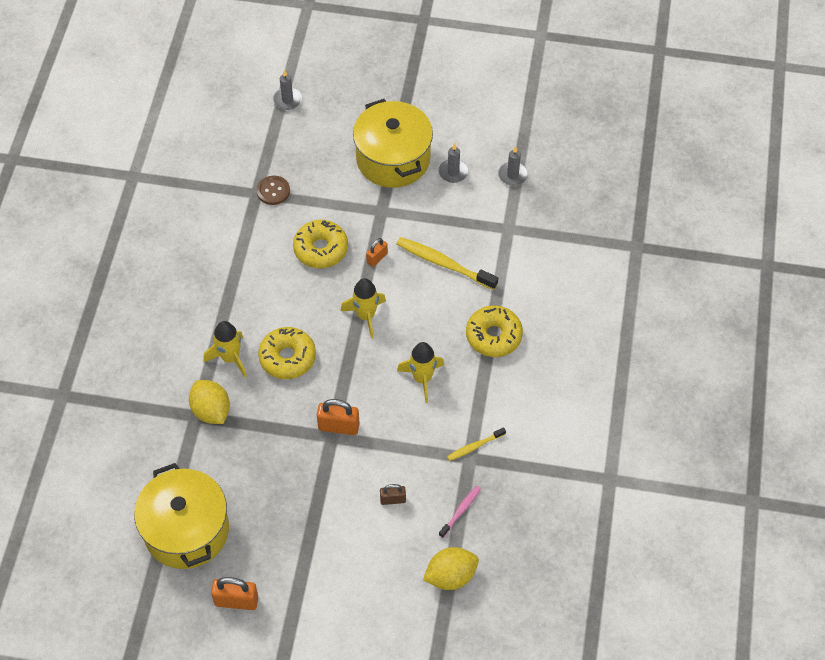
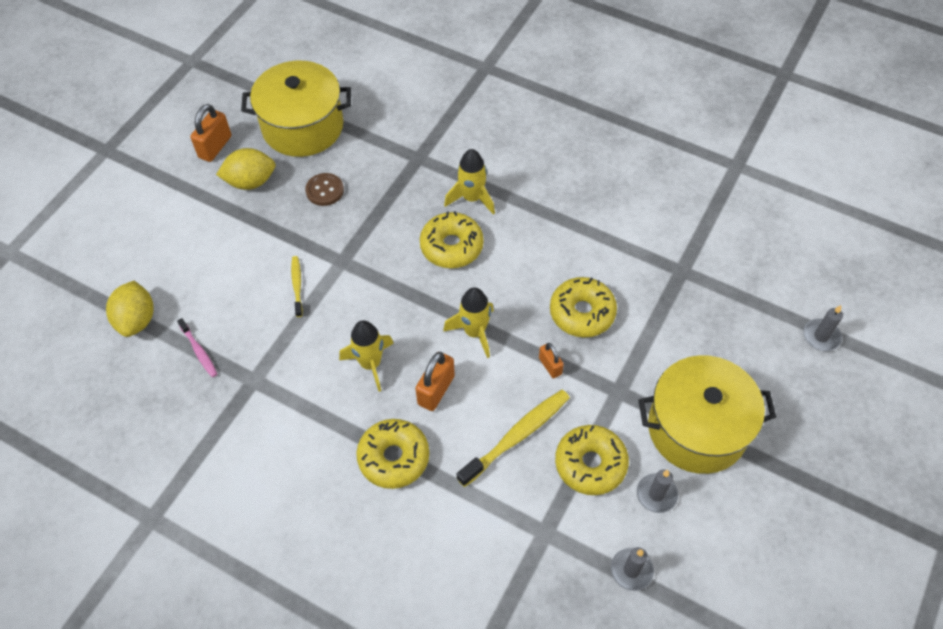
camera: 110 degrees right, 0 degrees up
yellow lemon [189,380,230,424] -> yellow lemon moved to [216,148,276,190]
brown button [257,176,290,205] -> brown button moved to [305,173,344,206]
orange padlock [317,399,360,435] -> orange padlock moved to [415,352,455,411]
brown padlock [380,484,406,505] -> none
yellow toothbrush [447,427,506,461] -> yellow toothbrush moved to [291,256,303,317]
none -> yellow donut [555,425,629,495]

